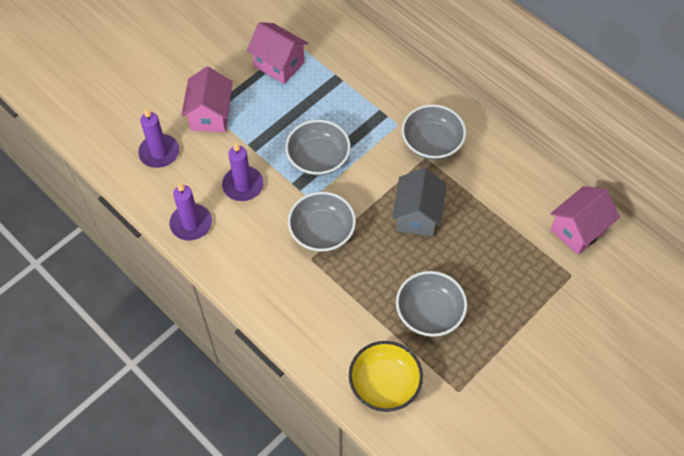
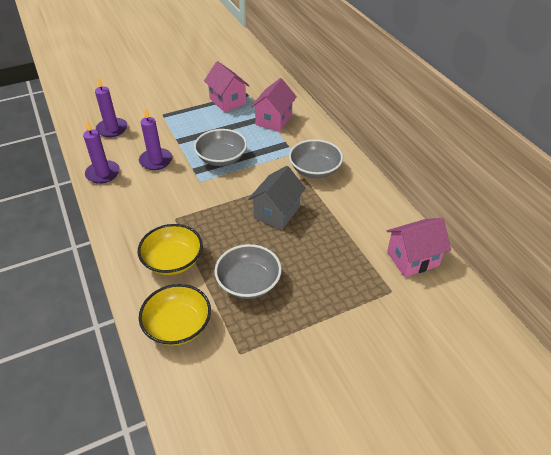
camera: 20 degrees right, 15 degrees down
pink house [181,67,233,132] -> pink house moved to [251,78,297,132]
grey bowl [288,192,356,252] -> none
none -> yellow bowl [138,224,203,275]

